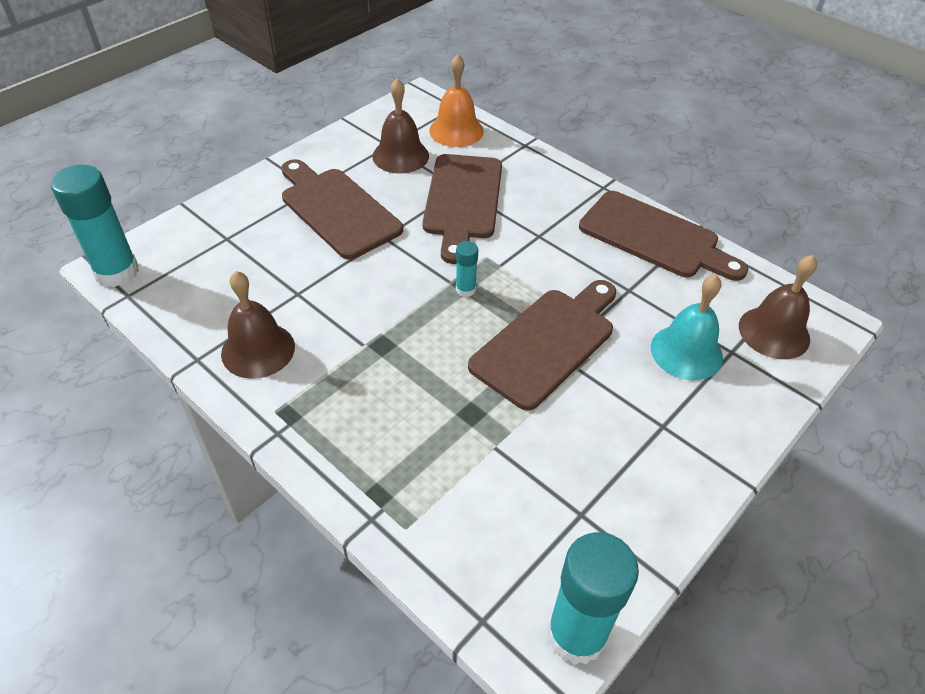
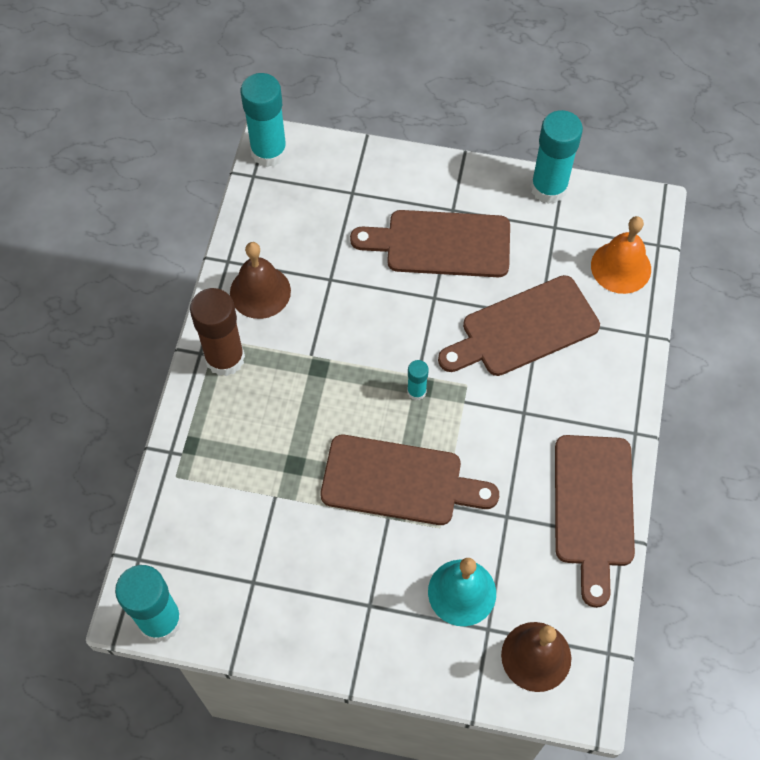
camera: 60 degrees right, 15 degrees up
brown cutting board [281,159,403,260] -> brown cutting board turned 105 degrees counterclockwise [350,210,510,277]
brown bell [372,78,429,173] -> none
none -> brown glue stick [190,288,245,376]
none -> turquoise glue stick [531,110,583,204]

